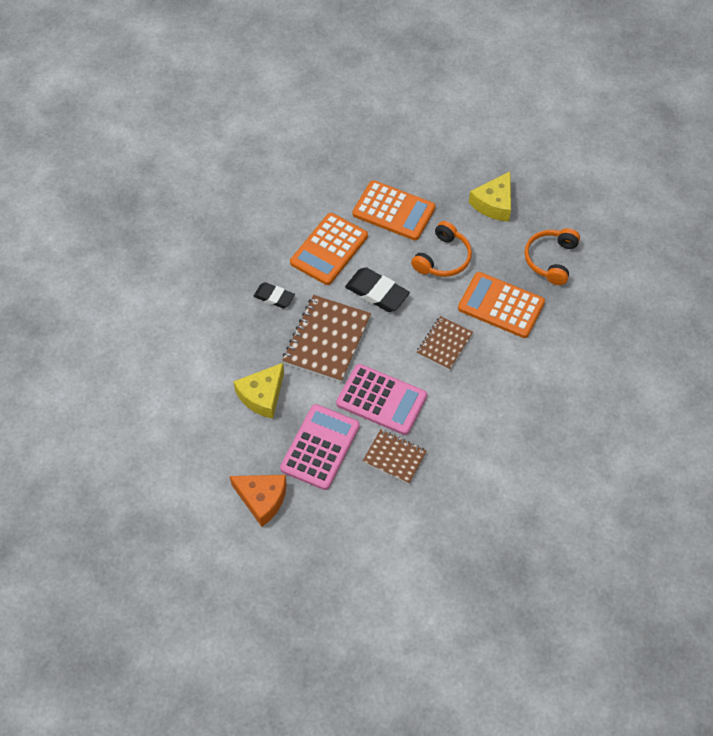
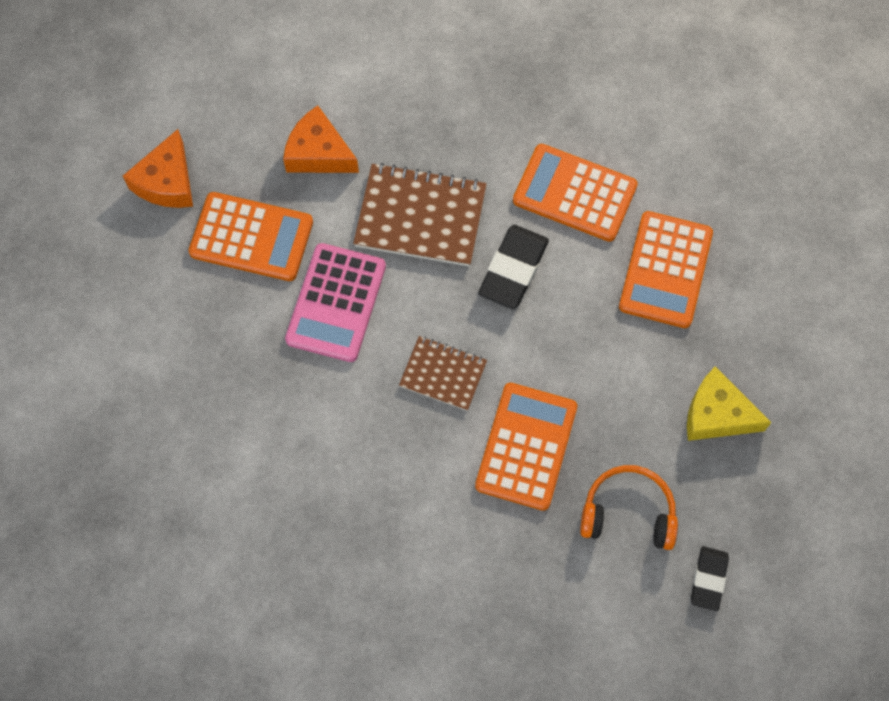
camera: 80 degrees right, 10 degrees up
yellow cheese [233,363,284,419] -> orange cheese [283,106,359,173]
black eraser [254,282,295,308] -> black eraser moved to [691,546,729,611]
pink calculator [280,404,360,490] -> orange calculator [188,192,313,281]
brown notebook [363,429,427,484] -> none
orange headphones [411,221,472,277] -> none

